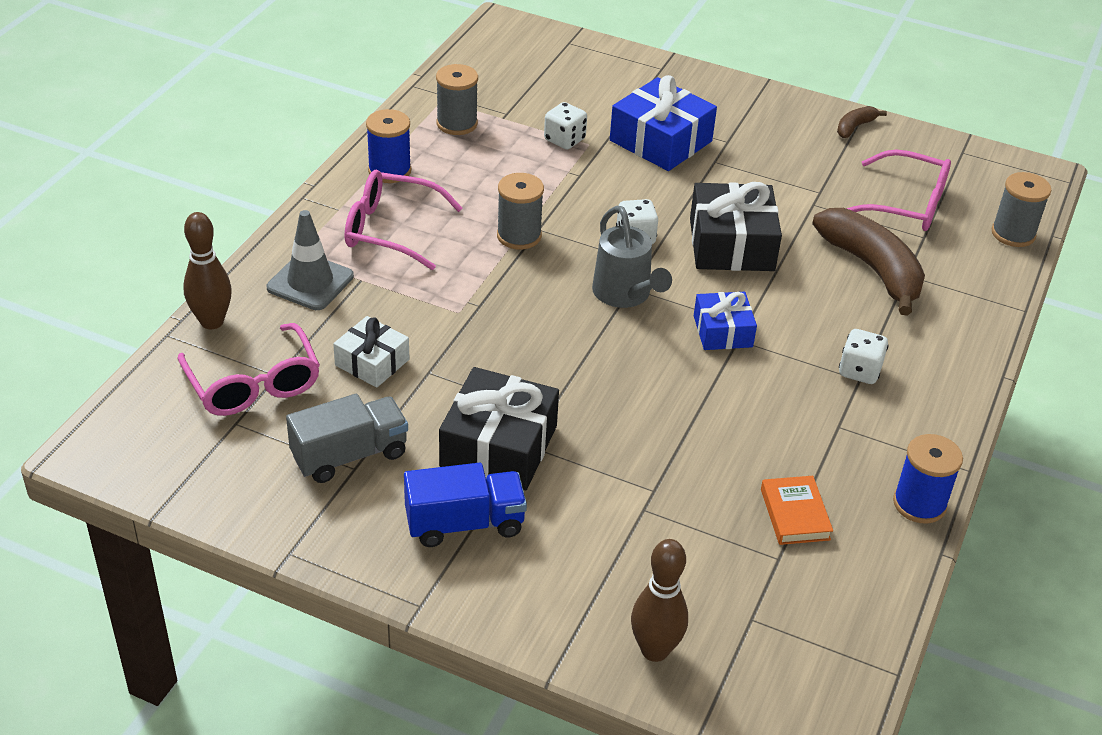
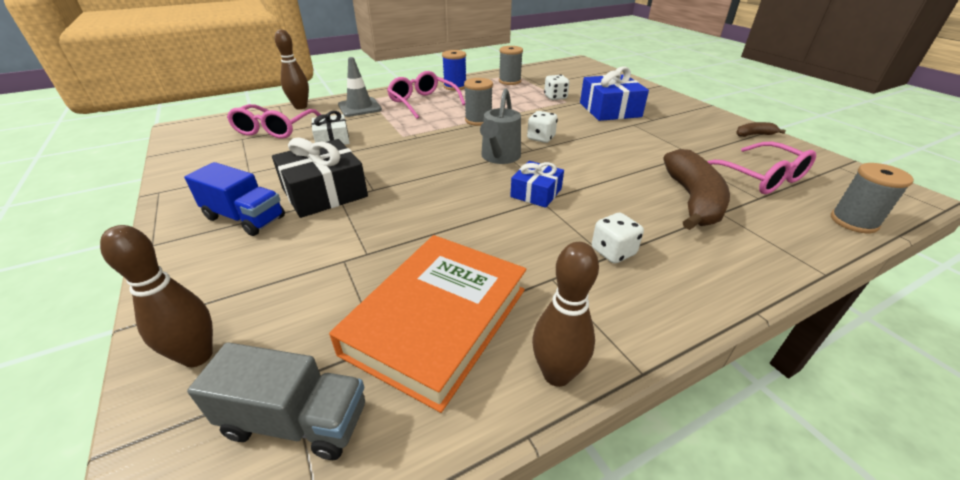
camera: 40 degrees right, 5 degrees down
grey truck [286,394,408,483] -> grey truck moved to [187,342,365,460]
black gift [690,182,782,271] -> none
orange book [761,476,833,545] -> orange book [329,235,526,413], size x2.25
blue spool [893,434,963,524] -> brown bowling pin [532,242,599,387]

